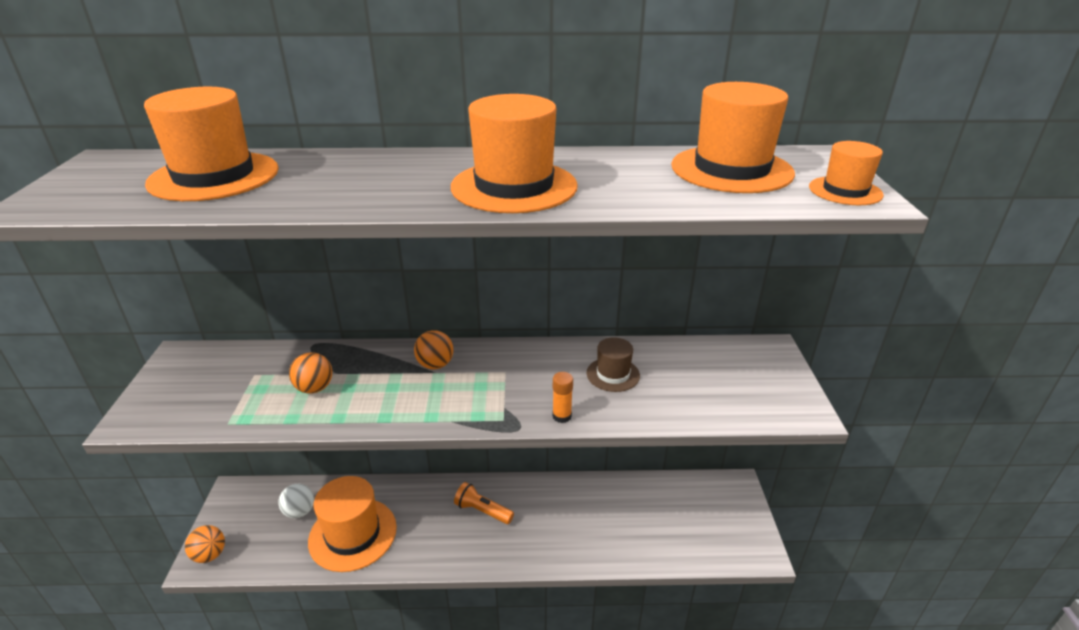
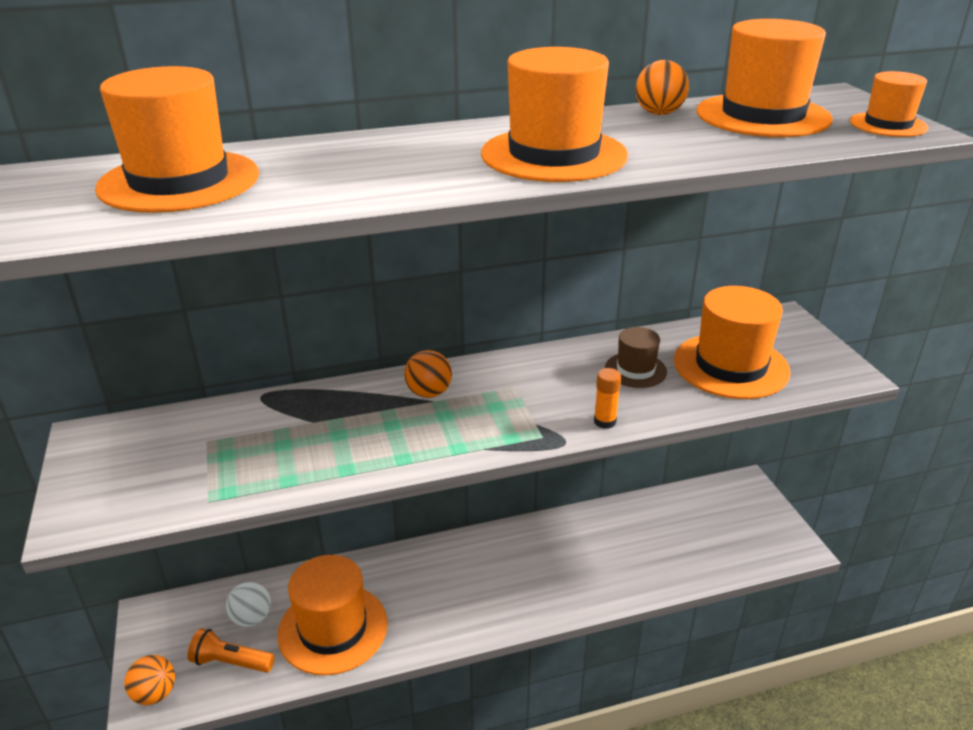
camera: 15 degrees left, 0 degrees up
orange ball [289,352,332,393] -> orange ball moved to [636,60,689,115]
orange flashlight [454,482,514,524] -> orange flashlight moved to [188,628,275,673]
none -> orange hat [674,286,791,399]

